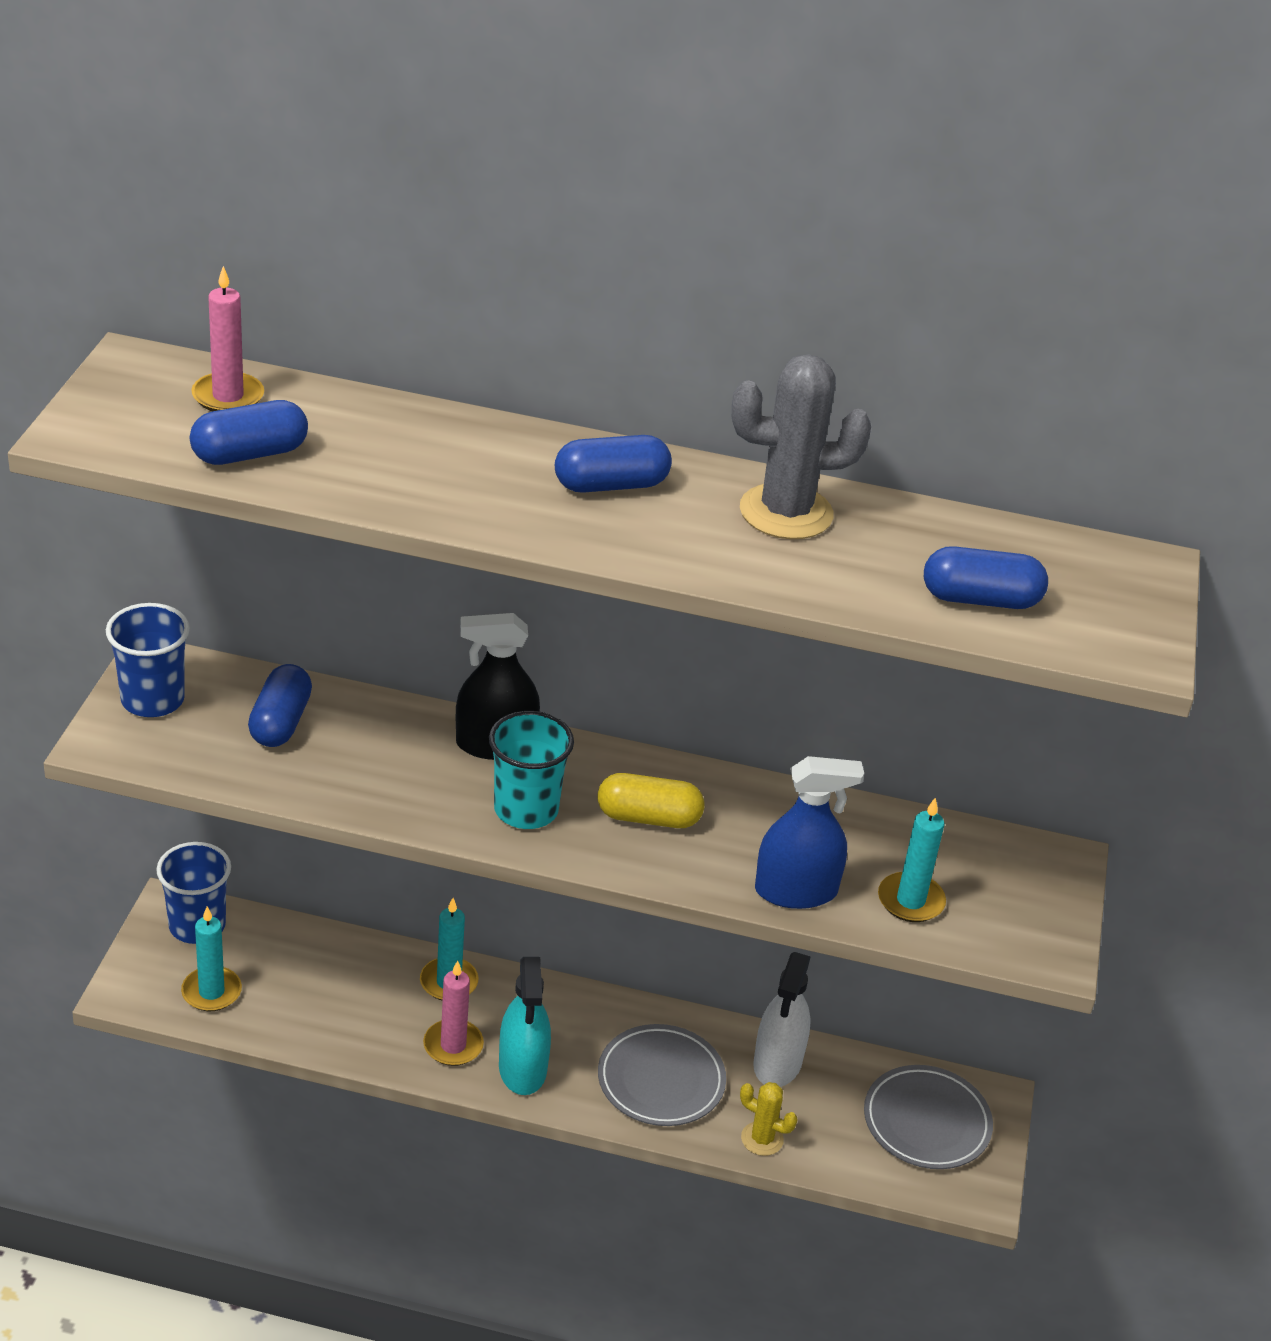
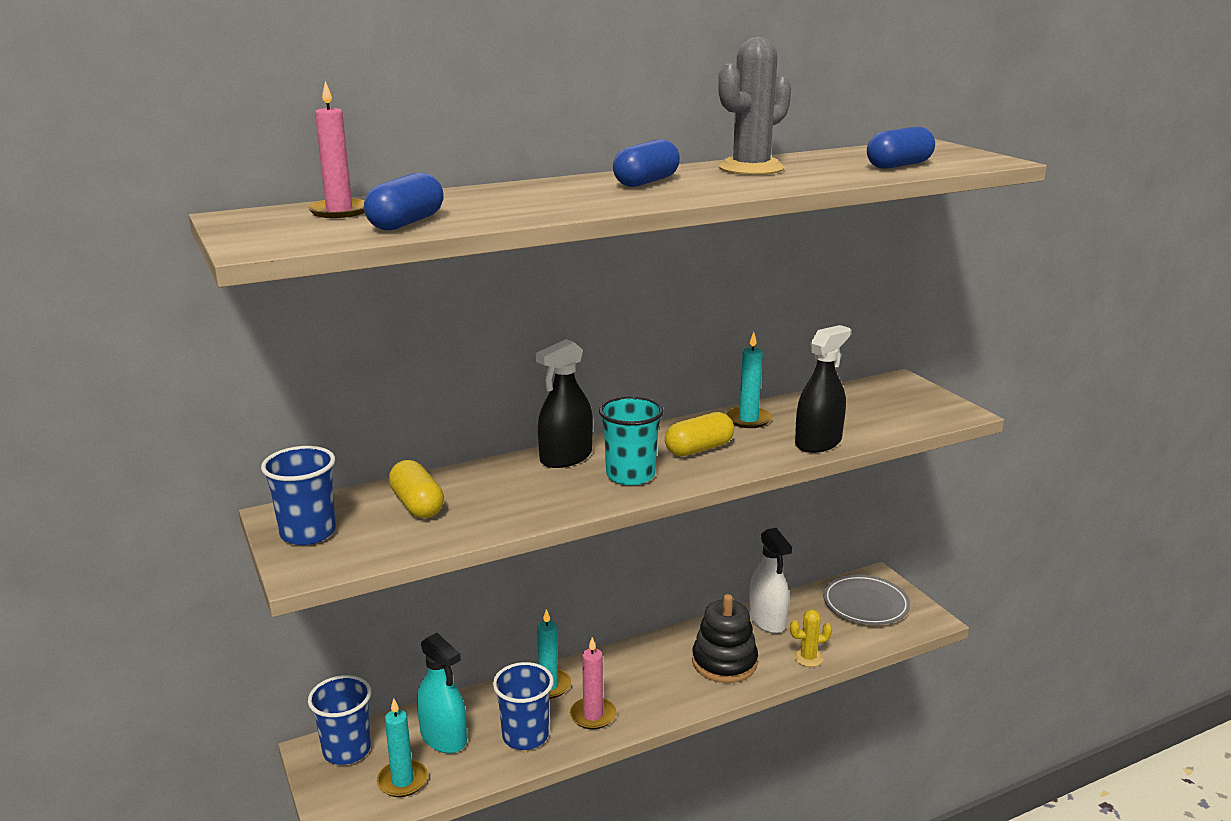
camera: 35 degrees left, 15 degrees down
blue capsule [248,664,312,747] -> yellow capsule [389,460,444,518]
turquoise spray bottle [499,957,551,1095] -> turquoise spray bottle moved to [417,633,467,753]
grey plate [598,1024,726,1126] -> black stacking toy [692,594,758,683]
blue spray bottle [755,756,864,909] -> black spray bottle [795,325,851,453]
turquoise candle [878,797,946,922] -> turquoise candle moved to [726,332,772,428]
none -> blue cup [493,662,554,750]

